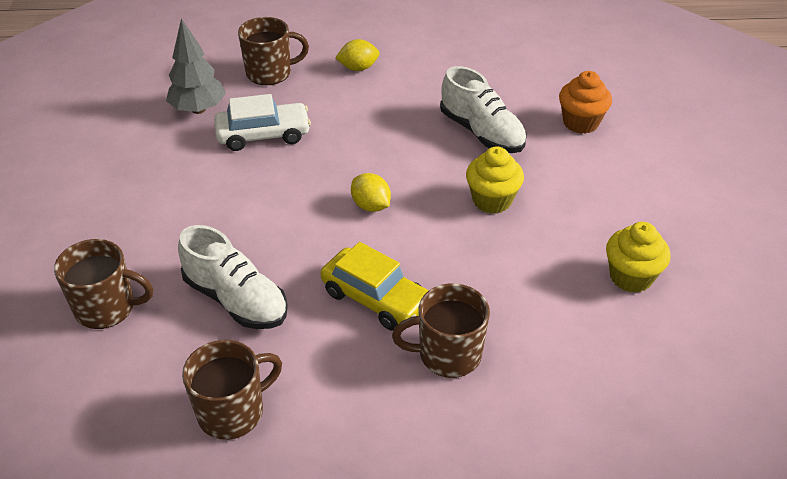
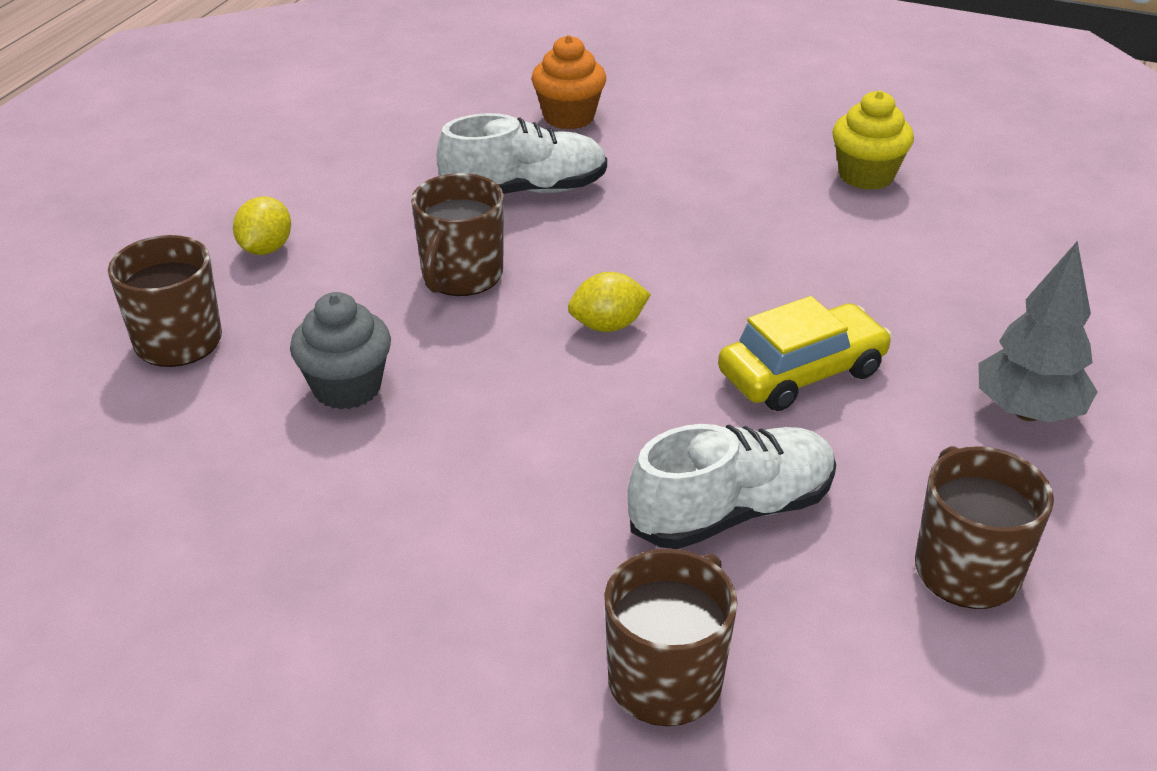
camera: 65 degrees left, 5 degrees down
grey tree [166,18,226,114] -> grey tree moved to [979,241,1098,423]
white car [214,94,311,151] -> grey cupcake [290,292,391,410]
brown mug [392,283,490,378] -> brown mug moved to [411,173,504,296]
yellow cupcake [466,146,524,214] -> none

